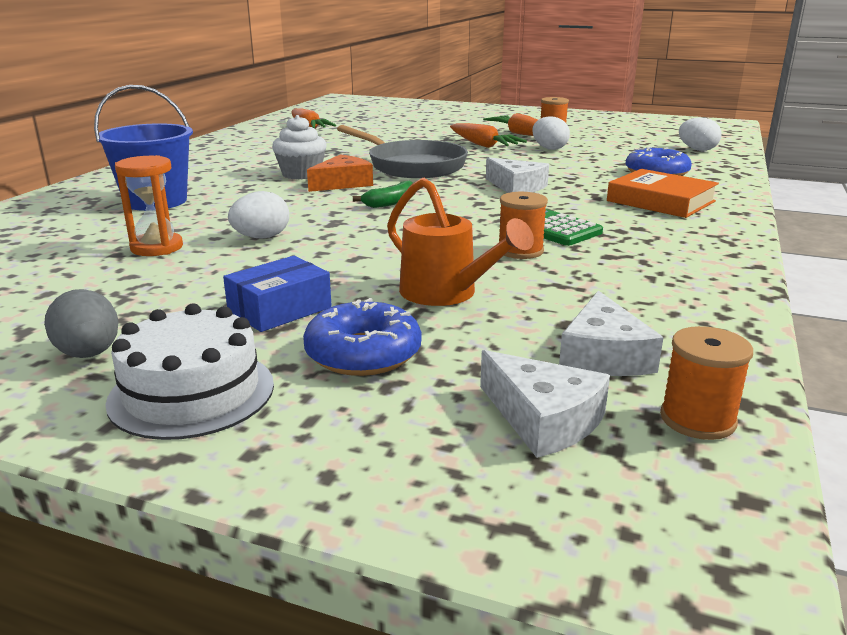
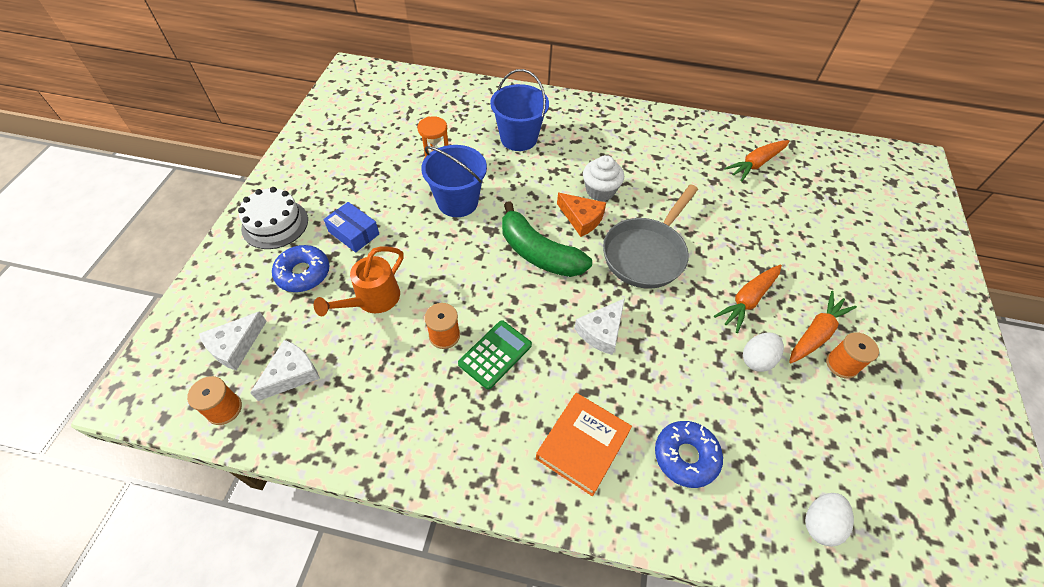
camera: 80 degrees right, 30 degrees up
grey egg [44,289,119,358] -> none
white egg [228,191,289,239] -> blue bucket [421,145,487,217]
green banana [353,181,416,208] -> green banana [502,201,592,277], size x2.13
white cheese [559,290,664,376] -> white cheese turned 135 degrees clockwise [250,340,320,401]

